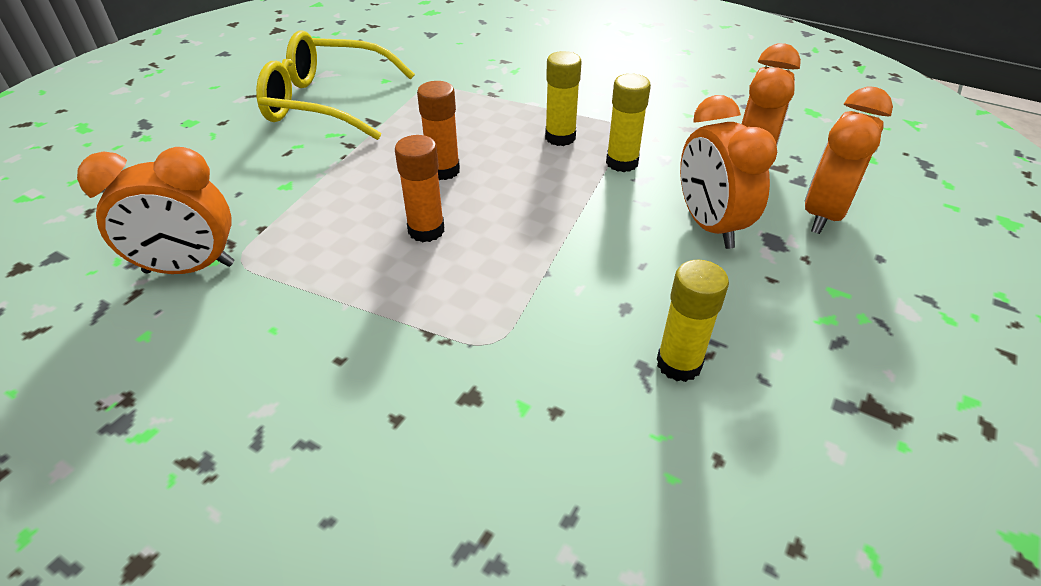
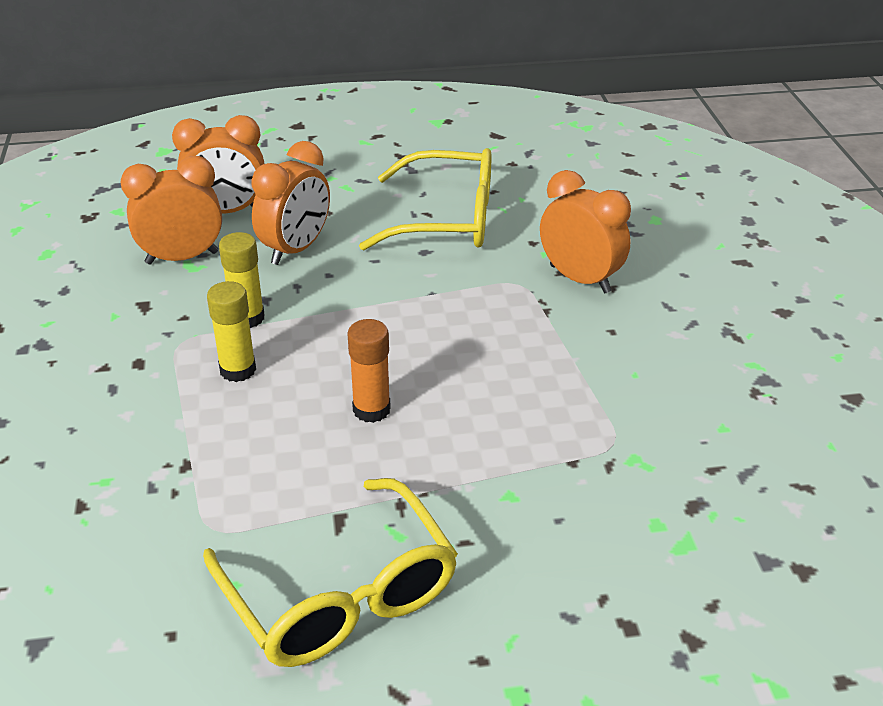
camera: 130 degrees left, 5 degrees down
orange clock [77,147,234,274] -> orange clock moved to [540,170,631,293]
orange glue stick [395,135,445,242] -> none
yellow glue stick [657,260,729,382] -> yellow glasses [359,148,491,251]

